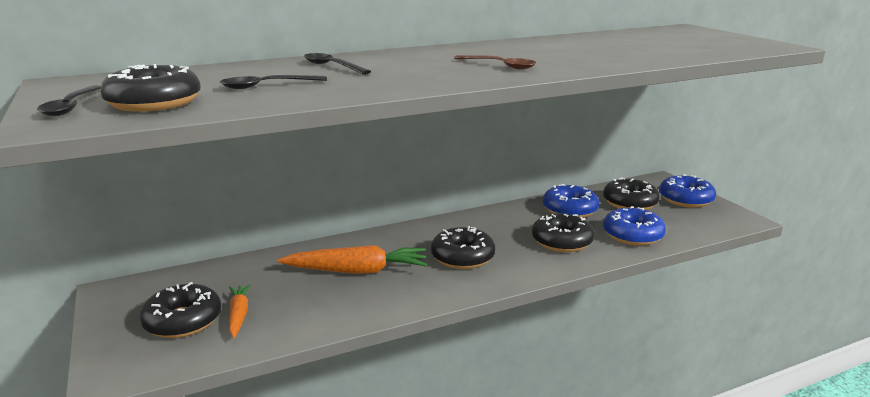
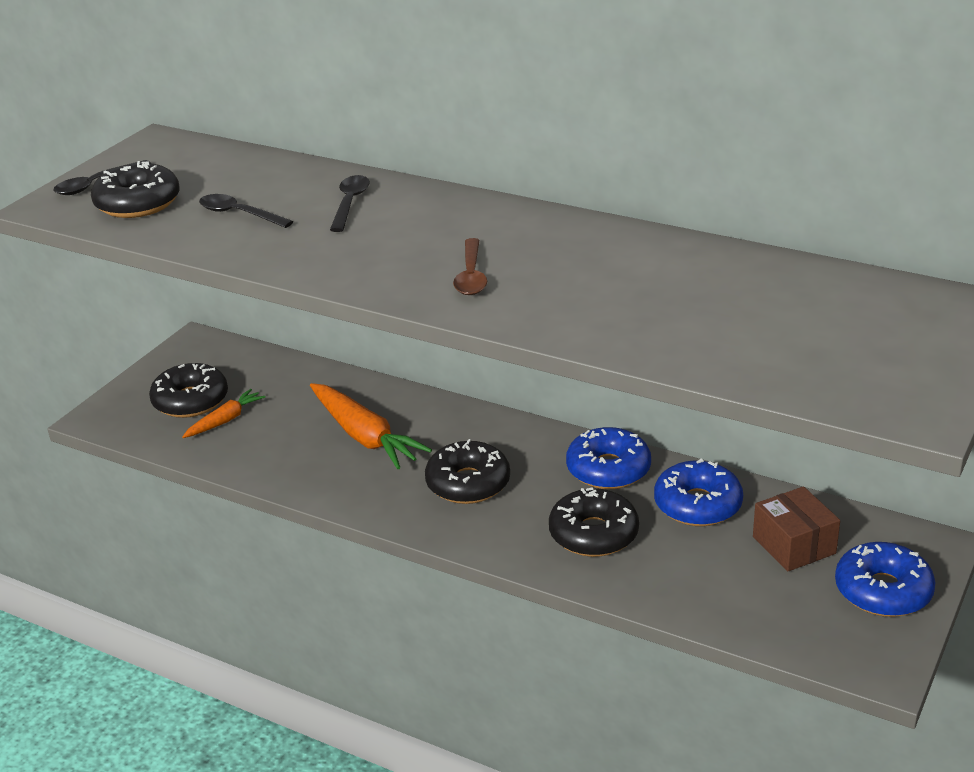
camera: 55 degrees right, 10 degrees up
black donut [603,177,660,210] -> brown box [753,486,840,571]
blue donut [603,206,666,246] -> blue donut moved to [566,427,651,489]

